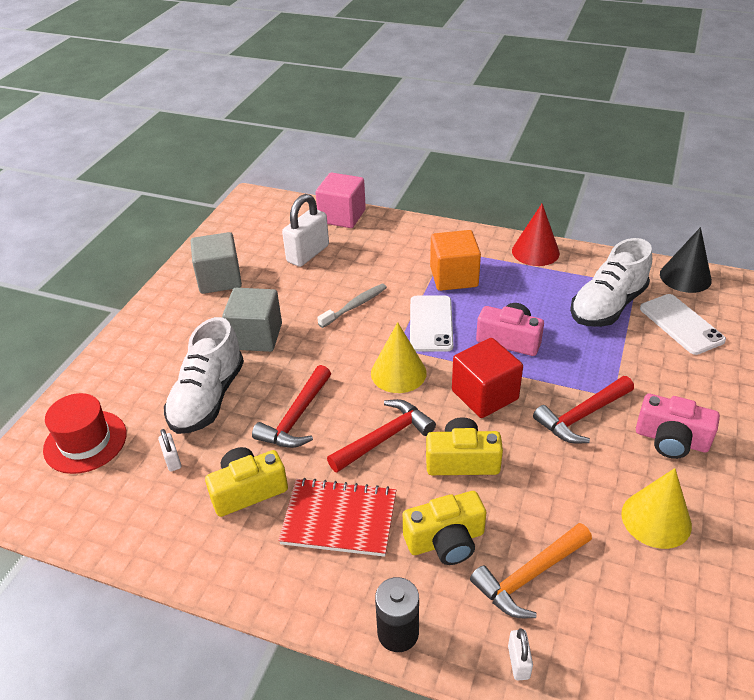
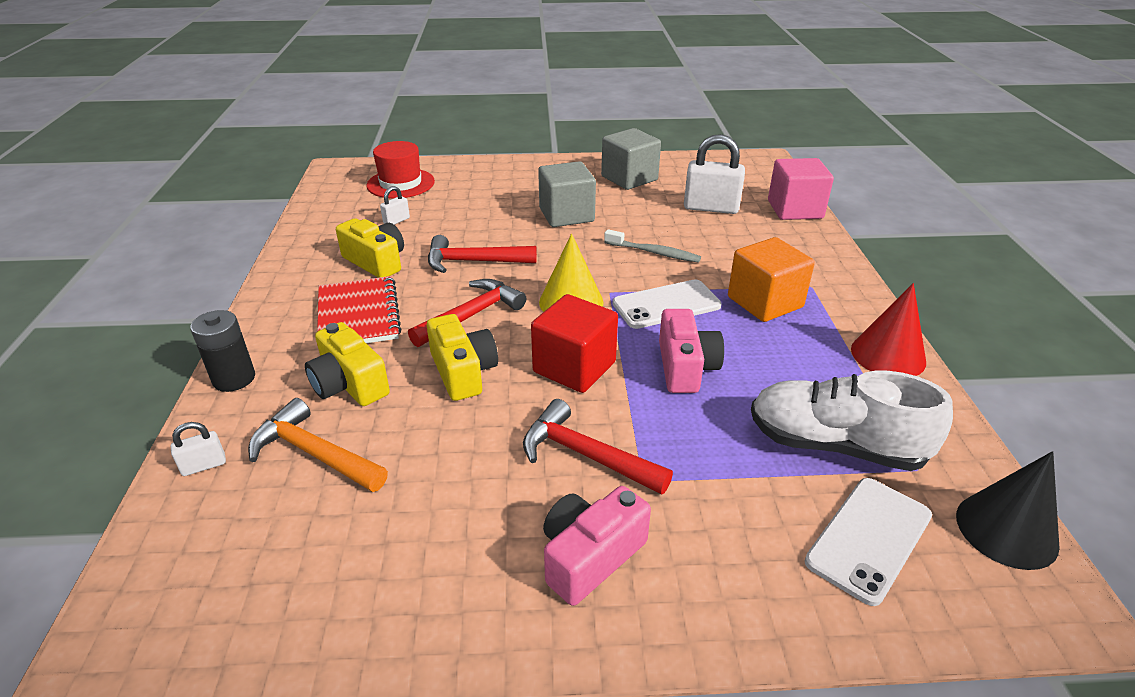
camera: 65 degrees right, 5 degrees down
white shoe [164,317,244,434] -> none
red hammer [327,399,436,473] -> red hammer turned 75 degrees counterclockwise [408,279,526,347]
yellow cone [621,468,692,549] -> none
pink camera [636,394,720,459] -> pink camera turned 45 degrees clockwise [543,486,651,606]

